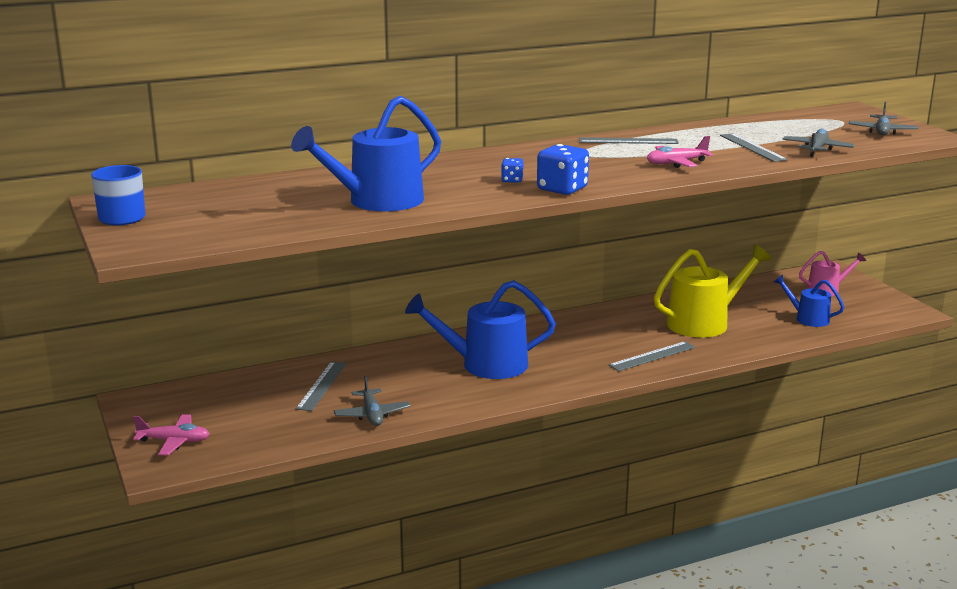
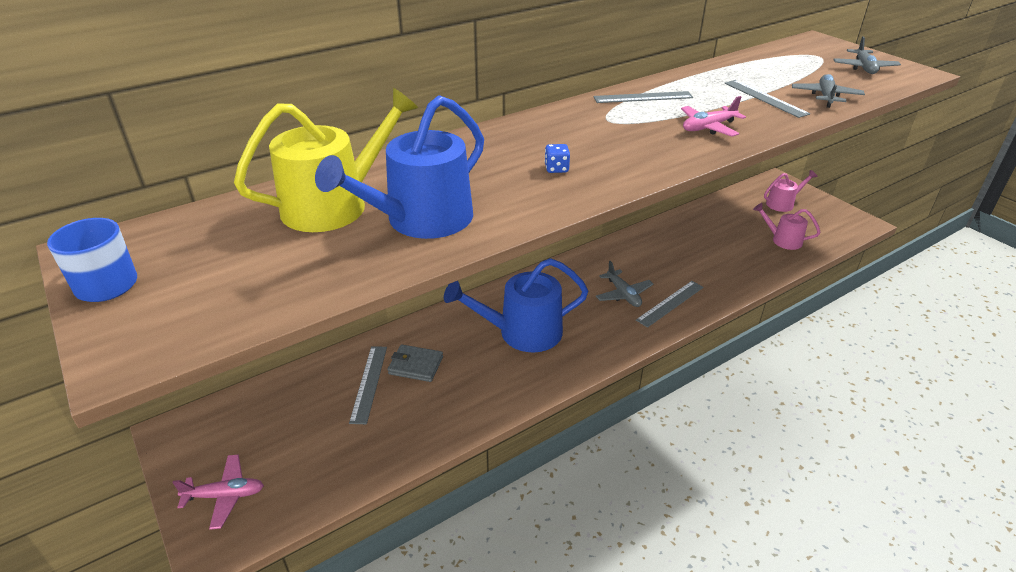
camera: 10 degrees left, 15 degrees up
grey plane [334,375,411,426] -> grey plane moved to [596,261,653,307]
blue dice [537,144,589,195] -> none
yellow watering can [654,245,771,338] -> yellow watering can moved to [234,88,418,232]
blue watering can [774,275,844,327] -> pink watering can [753,203,820,250]
none -> grey wallet [388,344,443,382]

